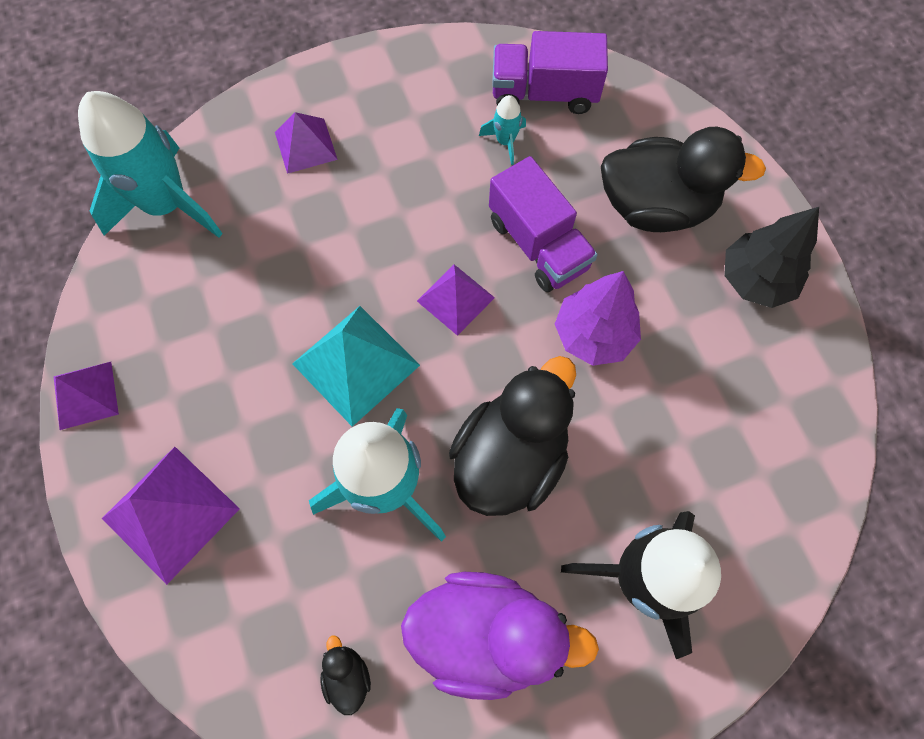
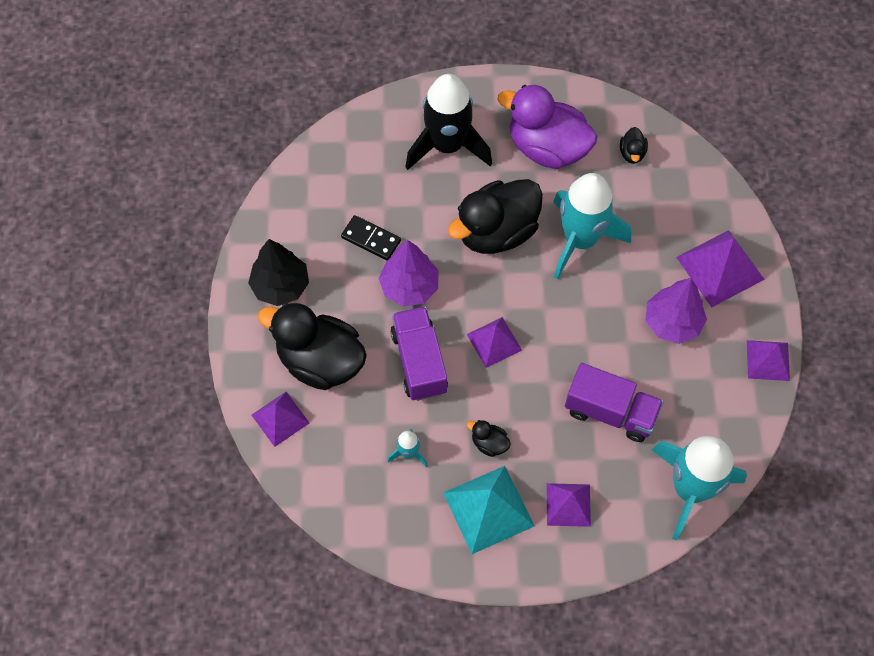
camera: 160 degrees left, 5 degrees down
turquoise pyramid [292,306,420,427] -> turquoise pyramid moved to [443,466,534,554]
purple truck [492,31,608,114] -> purple truck moved to [565,363,663,442]
none -> purple pyramid [252,392,309,447]
none -> black domino [341,215,401,260]
none -> black duck [467,420,511,457]
none -> purple tree [646,278,707,344]

